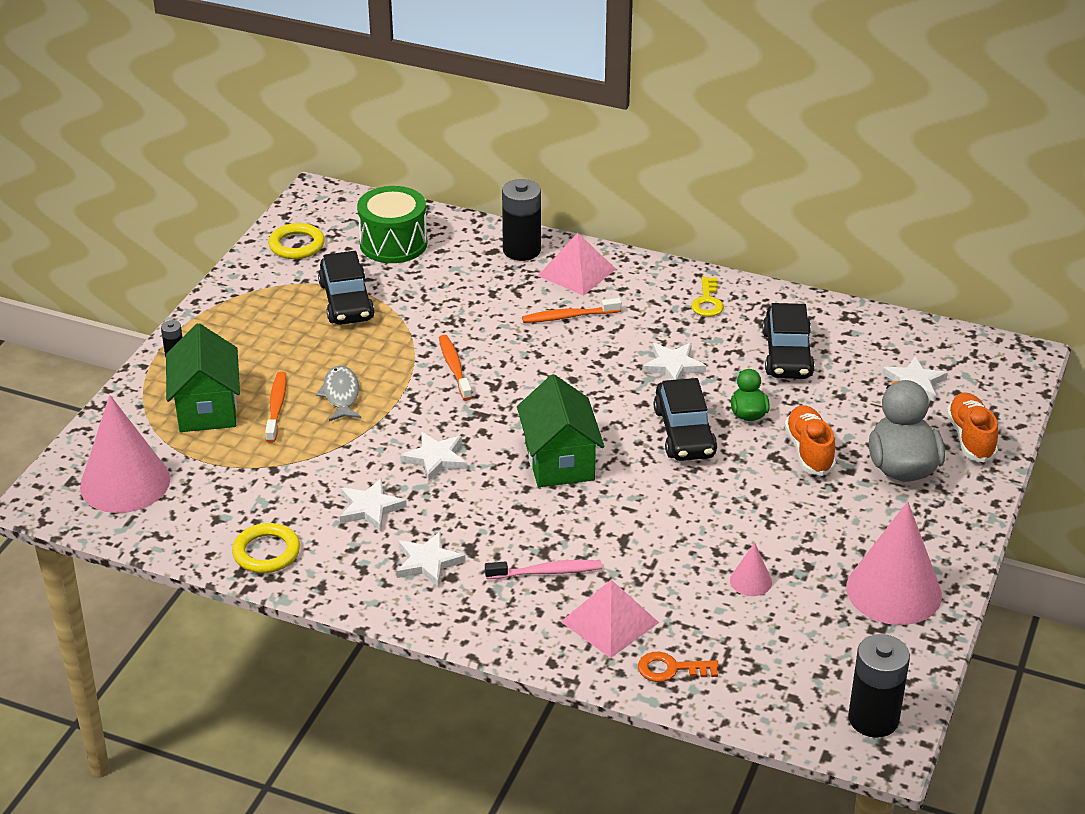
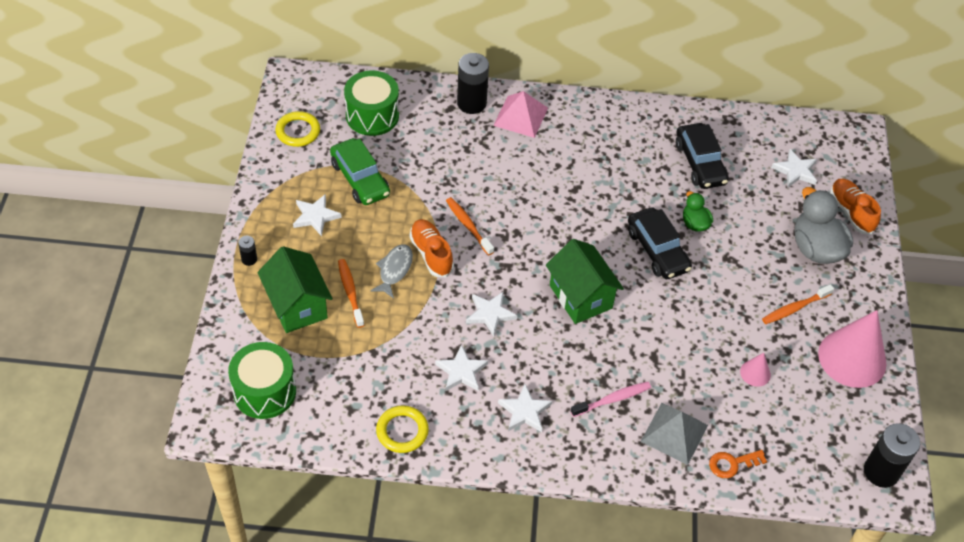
camera: 20 degrees left, 15 degrees up
pink cone [80,395,170,513] -> green drum [228,342,296,419]
grey fish [316,366,361,421] -> grey fish turned 45 degrees clockwise [370,244,413,299]
black car [318,251,375,325] -> green car [330,138,390,205]
orange toothbrush [522,298,622,323] -> orange toothbrush moved to [762,284,834,324]
pink pyramid [561,580,659,658] -> grey pyramid [641,403,708,465]
white star [642,343,706,380] -> white star moved to [293,194,342,236]
yellow key [691,277,724,317] -> none
orange shoe [785,405,836,476] -> orange shoe moved to [409,219,454,277]

